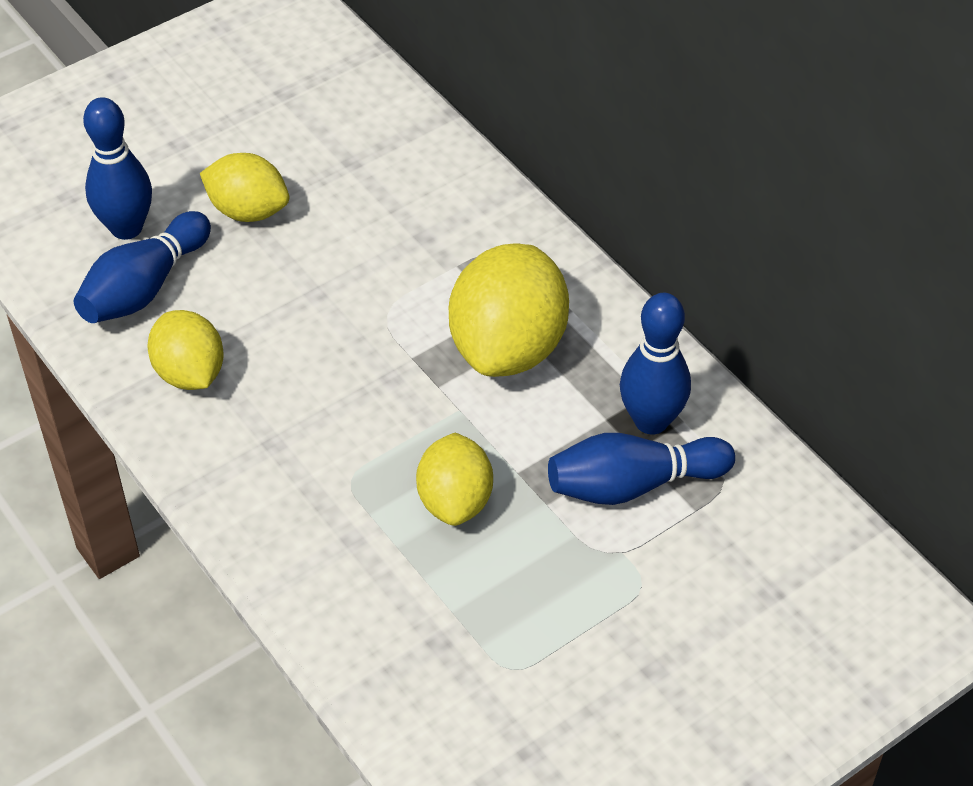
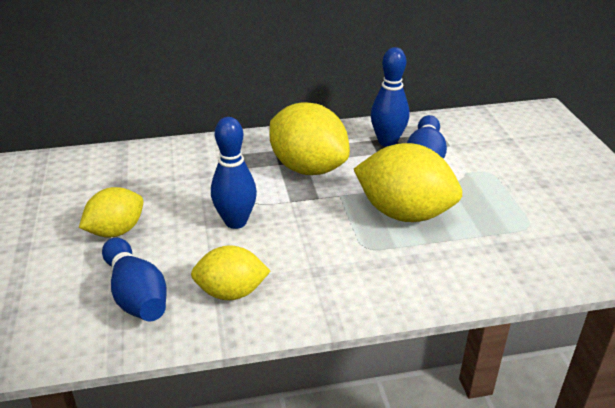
camera: 65 degrees left, 15 degrees down
blue bowling pin [83,97,152,240] -> blue bowling pin moved to [211,117,257,229]
yellow lemon [416,433,493,526] -> yellow lemon [354,143,462,222], size x1.63

